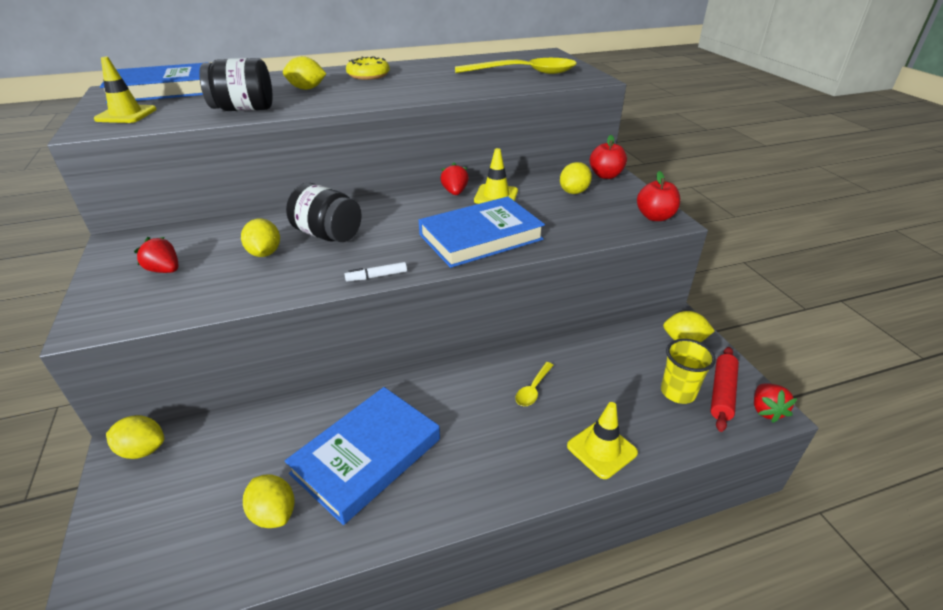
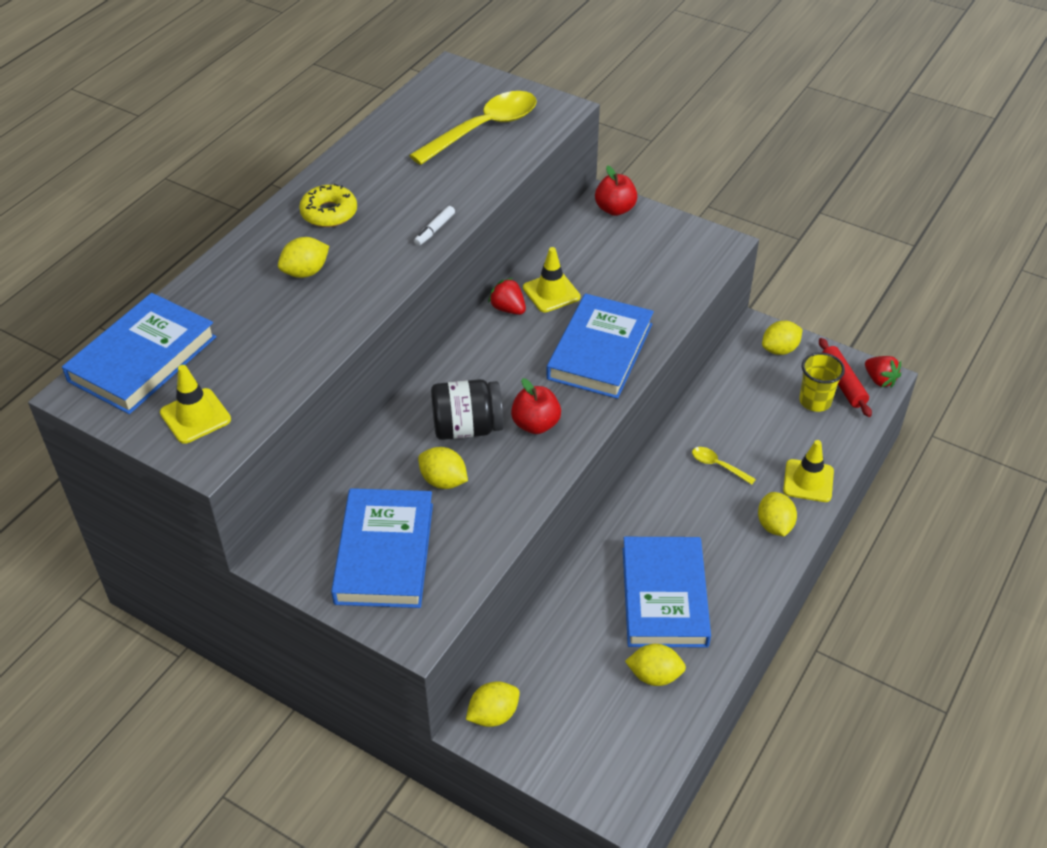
camera: 40 degrees left, 10 degrees up
red strawberry [134,237,179,273] -> blue book [331,488,433,608]
black jar [199,58,272,111] -> none
white marker [344,262,407,282] -> white marker moved to [414,206,455,246]
yellow spoon [515,362,554,406] -> yellow spoon turned 135 degrees clockwise [692,447,756,485]
yellow lemon [560,162,592,194] -> yellow lemon moved to [758,492,797,537]
red apple [637,171,680,221] -> red apple moved to [511,378,561,434]

